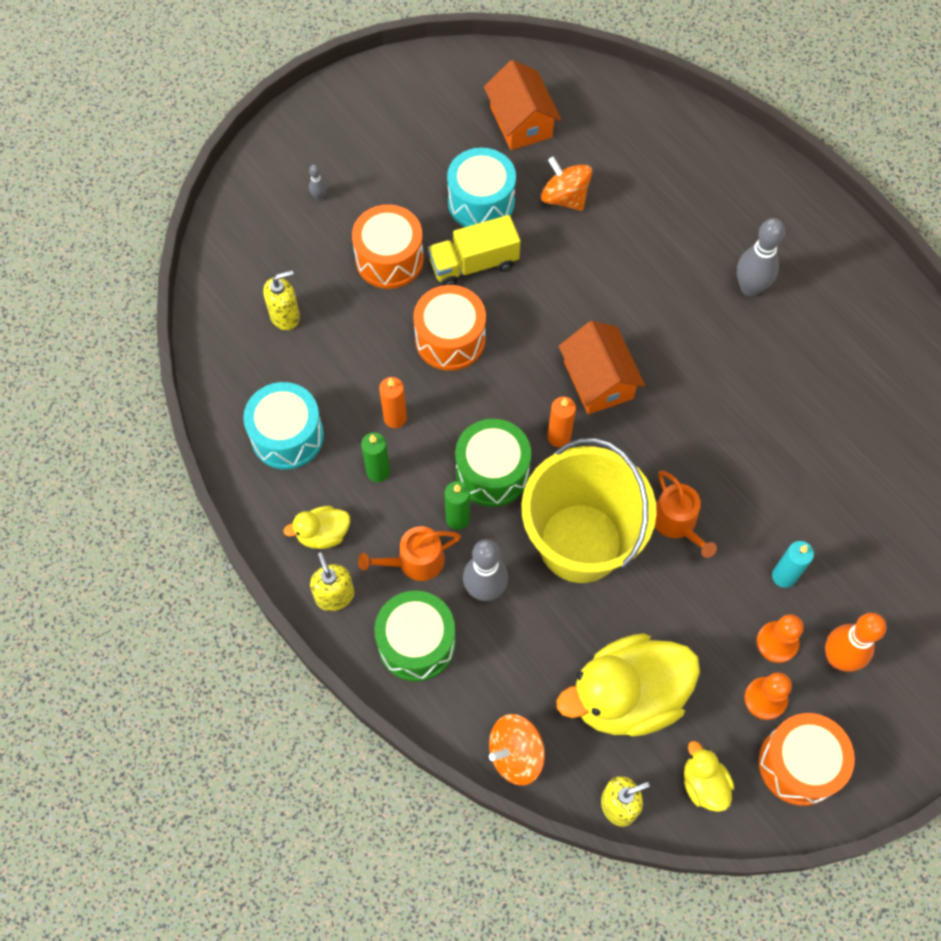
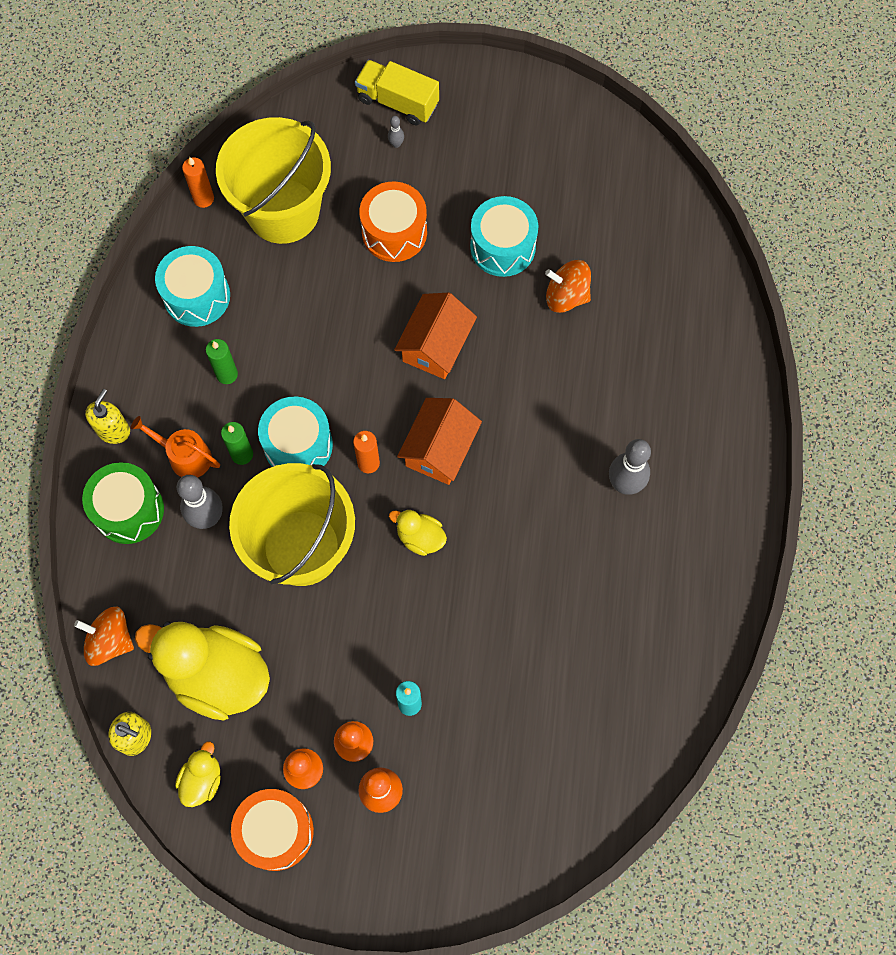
camera: 45 degrees right, 5 degrees up
yellow soap dispenser [263,270,300,330] -> yellow bucket [216,117,331,244]
yellow duck [283,506,350,549] -> yellow duck moved to [389,509,447,556]
orange candle [379,377,407,428] -> orange candle moved to [182,157,214,208]
orange drum [413,285,486,371] -> none
yellow truck [428,215,521,286] -> yellow truck moved to [355,60,439,125]
green drum [455,419,531,507] -> turquoise drum [258,396,333,467]
orange house [484,60,561,150] -> orange house moved to [394,293,477,379]
orange spinning top [541,157,592,211] -> orange spinning top turned 75 degrees counterclockwise [545,260,591,313]
orange watering can [655,471,717,558] -> none

